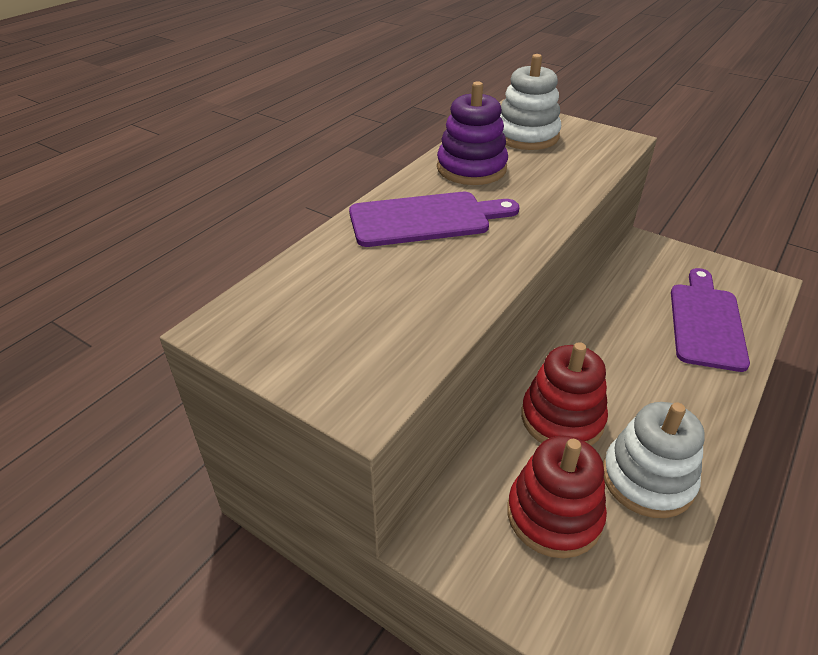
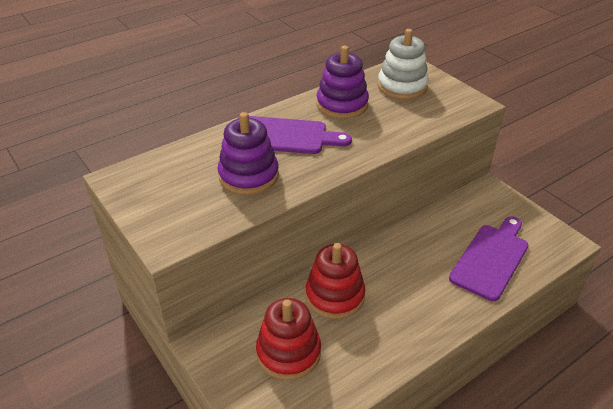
camera: 20 degrees right, 0 degrees up
white stacking toy [603,402,705,518] -> none
none -> purple stacking toy [218,112,279,195]

